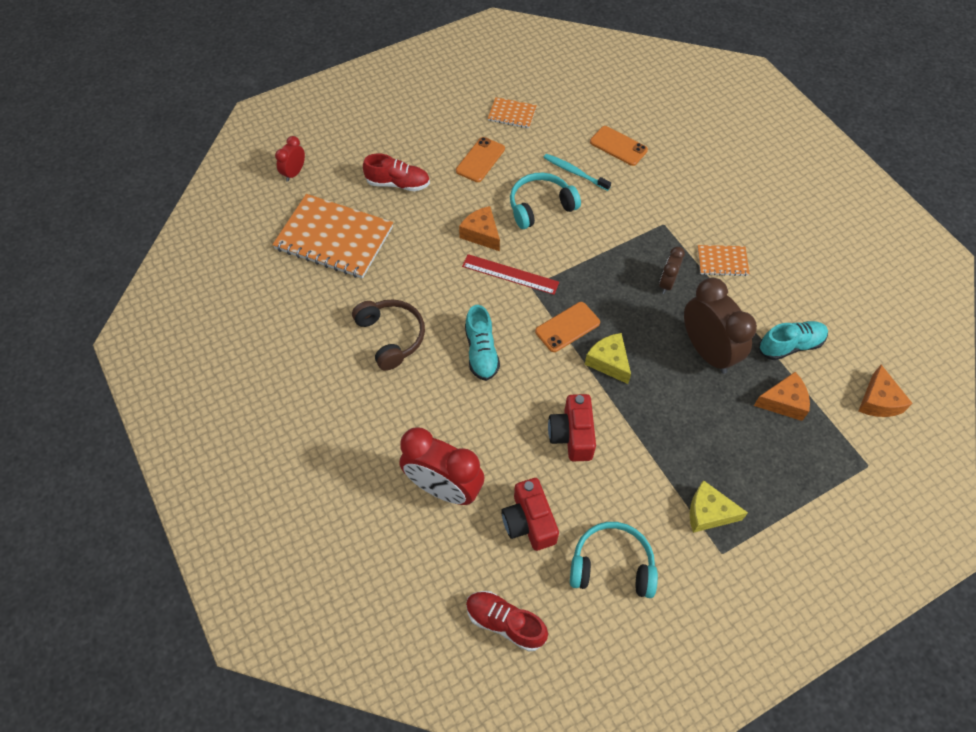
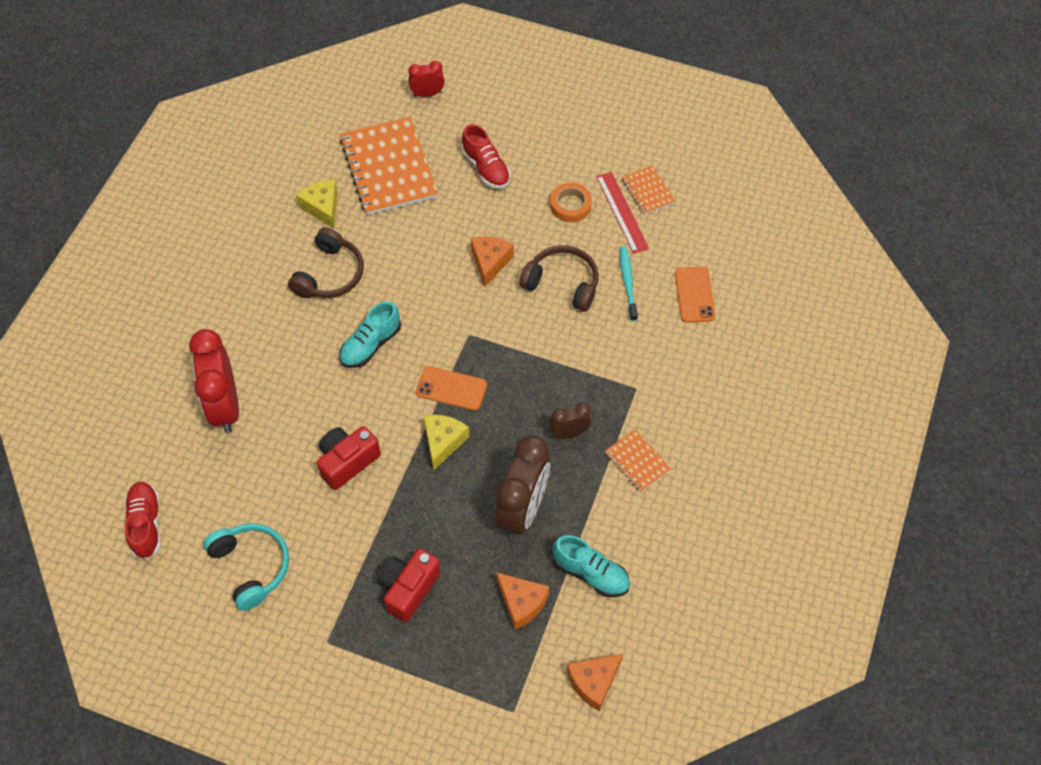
camera: 50 degrees right, 0 degrees up
orange phone [456,137,505,182] -> orange tape [550,183,592,222]
red ruler [462,254,559,295] -> red ruler moved to [596,172,649,254]
red camera [501,478,559,551] -> red camera moved to [377,549,441,622]
turquoise headphones [510,173,581,229] -> brown headphones [519,245,598,311]
yellow cheese [690,480,748,533] -> yellow cheese moved to [296,180,338,229]

